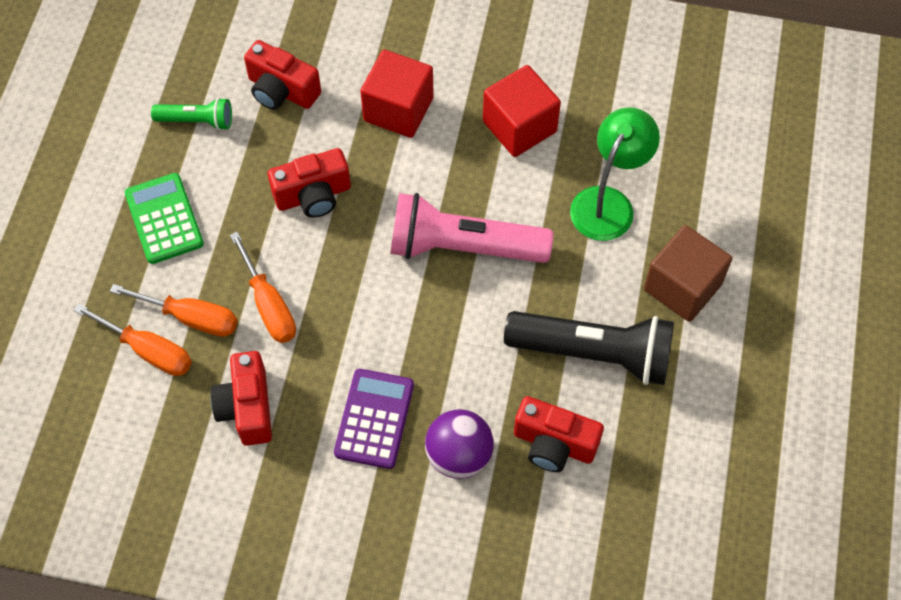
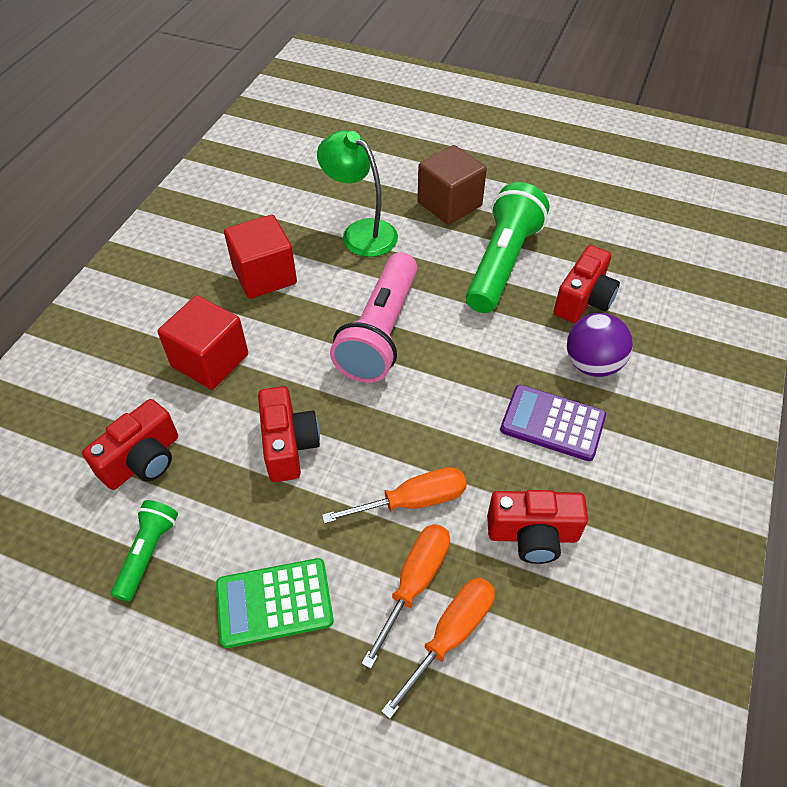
camera: 80 degrees left, 10 degrees down
black flashlight [504,311,674,385] -> green flashlight [466,182,549,313]

